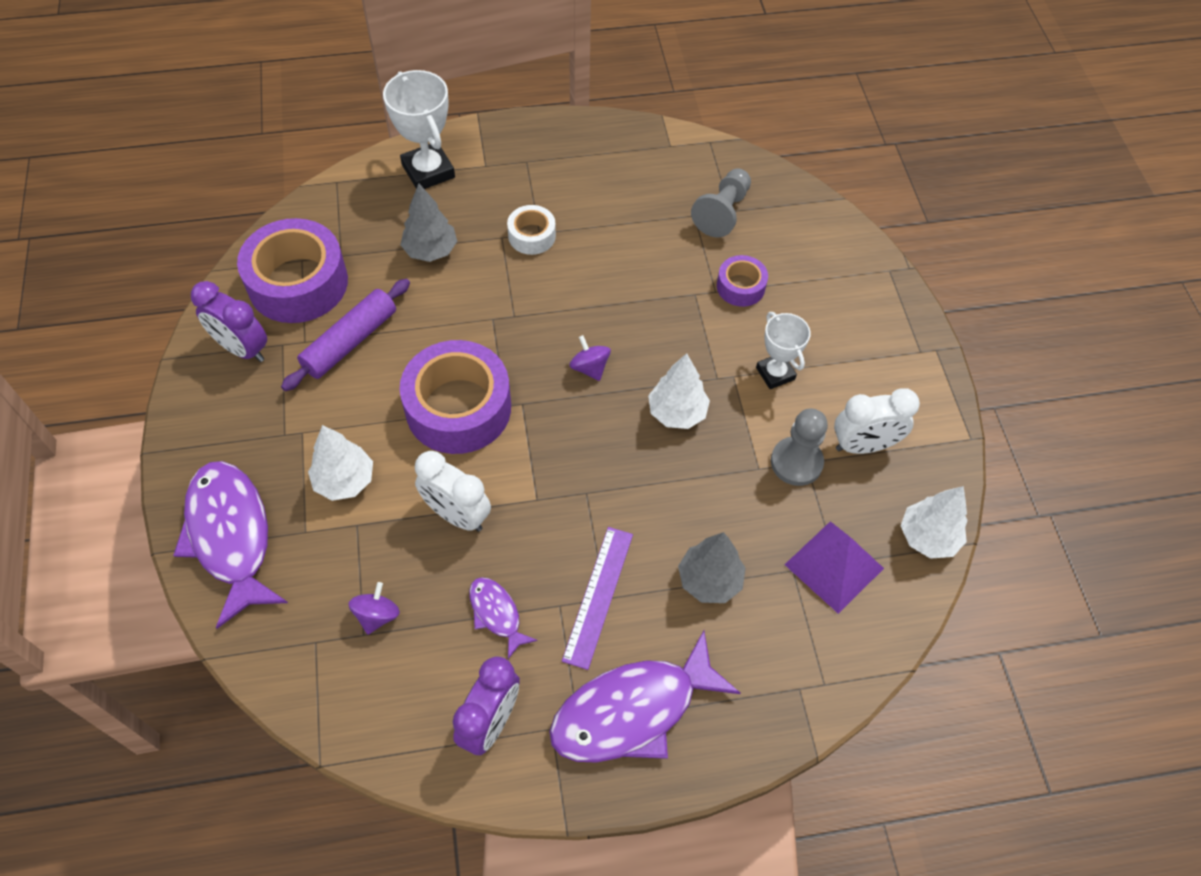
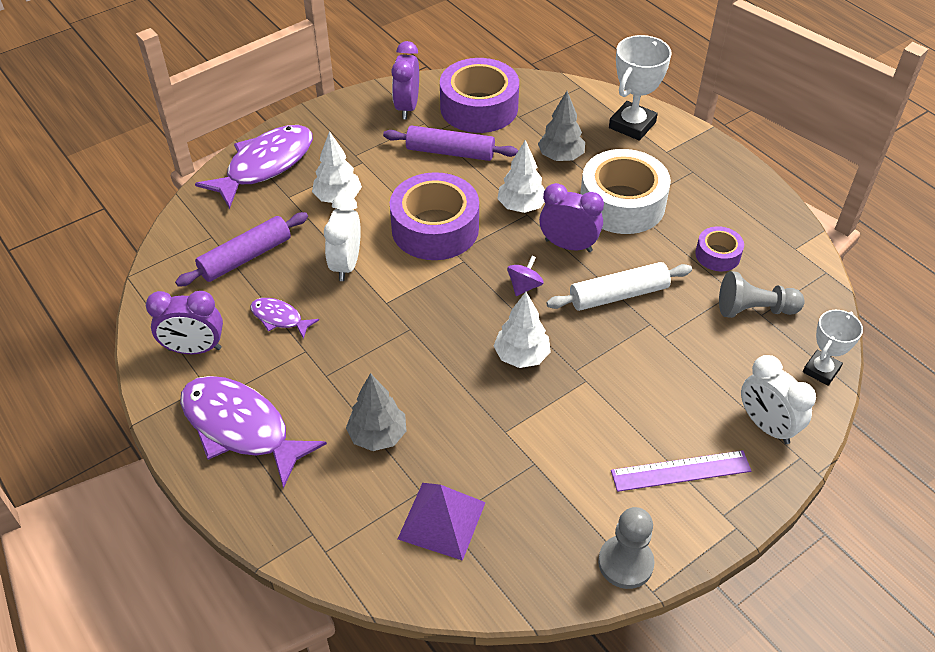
camera: 65 degrees right, 10 degrees down
purple spinning top [349,582,400,634] -> purple rolling pin [175,212,308,287]
purple fish [469,577,538,659] -> purple fish turned 90 degrees counterclockwise [250,298,319,339]
white tape [507,205,556,255] -> white tape [580,149,671,234], size x2.01
purple ruler [562,527,633,670] -> purple ruler moved to [611,450,751,492]
purple tape [717,255,768,307] -> purple tape moved to [695,226,744,271]
white trophy [756,312,811,389] -> white trophy moved to [803,310,863,386]
grey pawn [771,409,828,486] -> grey pawn moved to [598,507,655,589]
white clock [834,388,920,454] -> white clock moved to [741,355,816,444]
white tree [901,486,968,559] -> white tree moved to [497,140,545,213]
none -> purple clock [539,183,604,252]
none -> white rolling pin [546,262,692,311]

